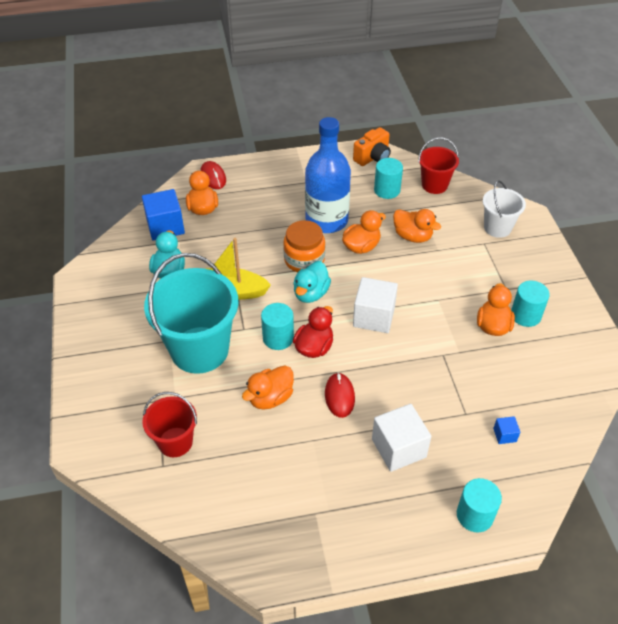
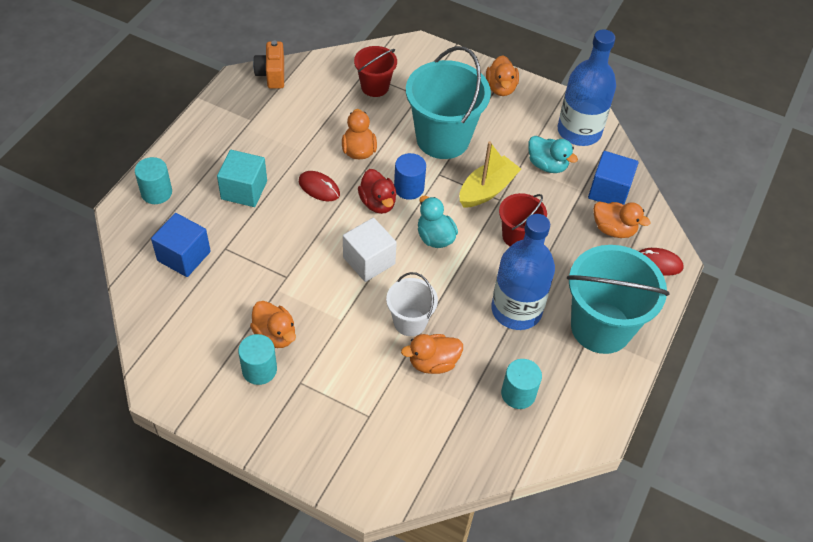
camera: 125 degrees right, 5 degrees up
turquoise cylinder [261,303,294,350] -> blue cylinder [394,153,426,200]
orange jar [283,220,325,272] -> none
orange duck [342,210,386,254] -> orange duck moved to [486,55,519,96]
orange camera [353,127,391,166] -> orange camera moved to [253,41,284,89]
white cube [372,404,431,472] -> turquoise cube [217,150,267,207]
red bucket [418,137,459,194] -> red bucket moved to [499,193,547,246]
white bucket [483,181,526,238] -> white bucket moved to [386,272,438,336]
blue cube [493,416,520,444] -> blue cube [151,213,211,277], size x2.16
none -> blue bottle [558,29,616,146]
none -> turquoise bucket [567,245,670,354]

